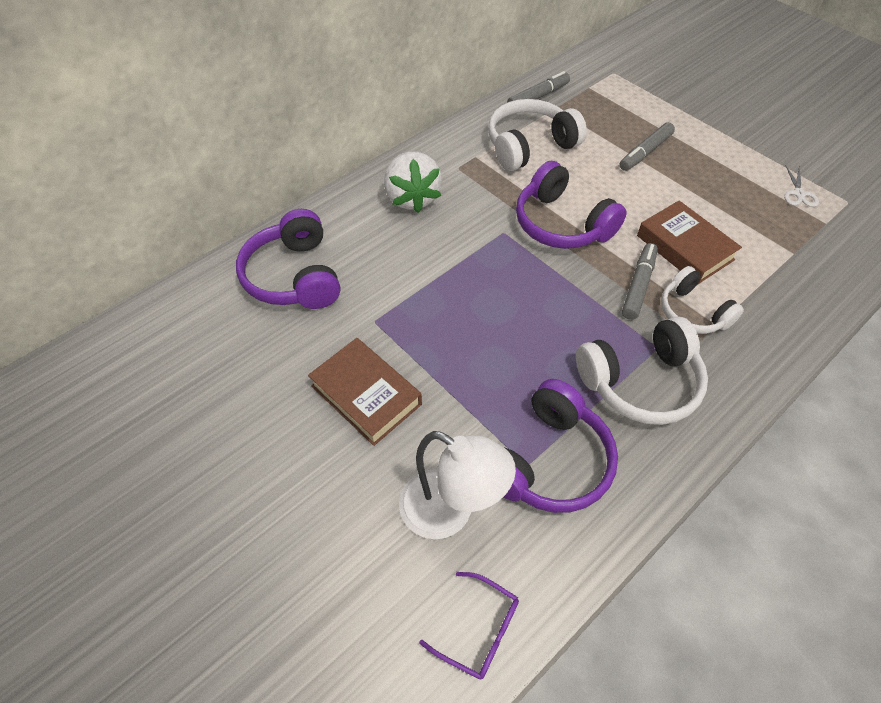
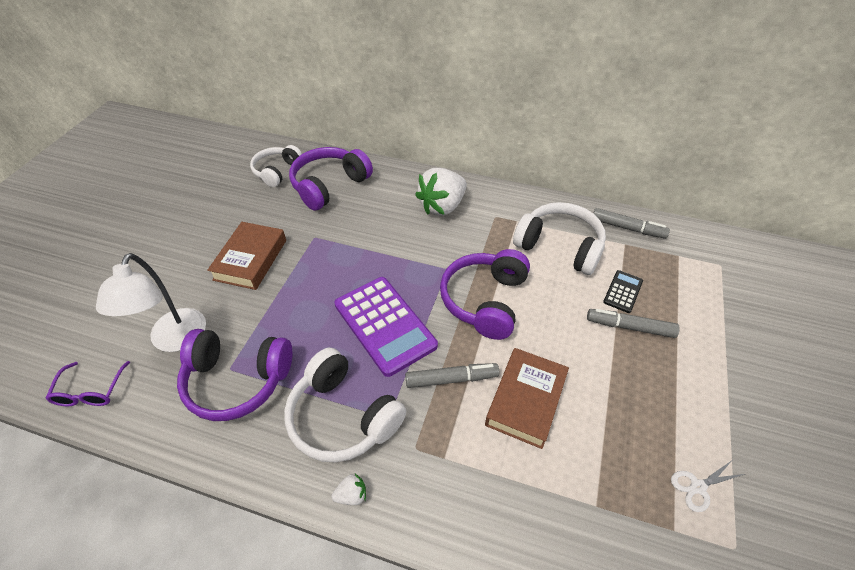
camera: 60 degrees right, 5 degrees down
white headphones [661,266,744,334] -> white headphones moved to [250,145,302,187]
none -> white strawberry [332,474,366,505]
none -> purple calculator [334,277,438,377]
none -> black calculator [603,270,643,313]

